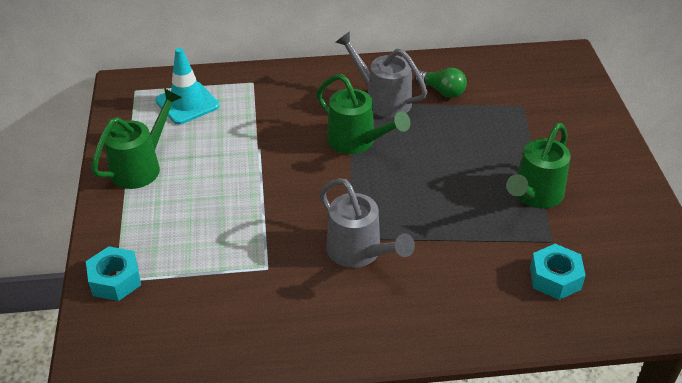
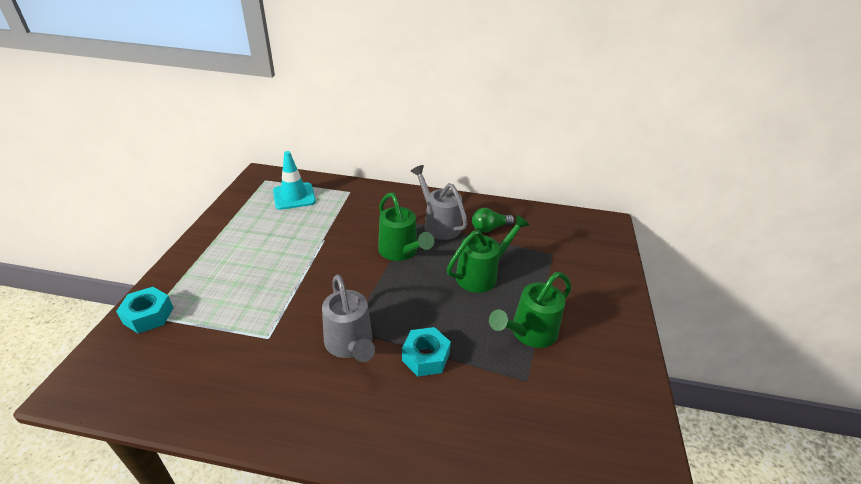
camera: 15 degrees right, 5 degrees down
green watering can [91,88,182,189] -> green watering can moved to [447,215,529,293]
green light bulb [415,68,467,98] -> green light bulb turned 105 degrees clockwise [472,208,514,233]
turquoise nut [530,244,586,300] -> turquoise nut moved to [402,327,451,376]

